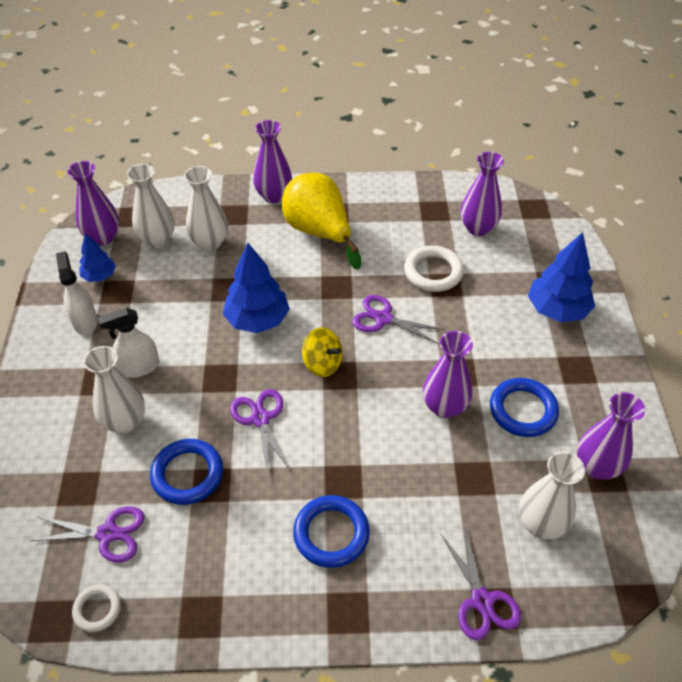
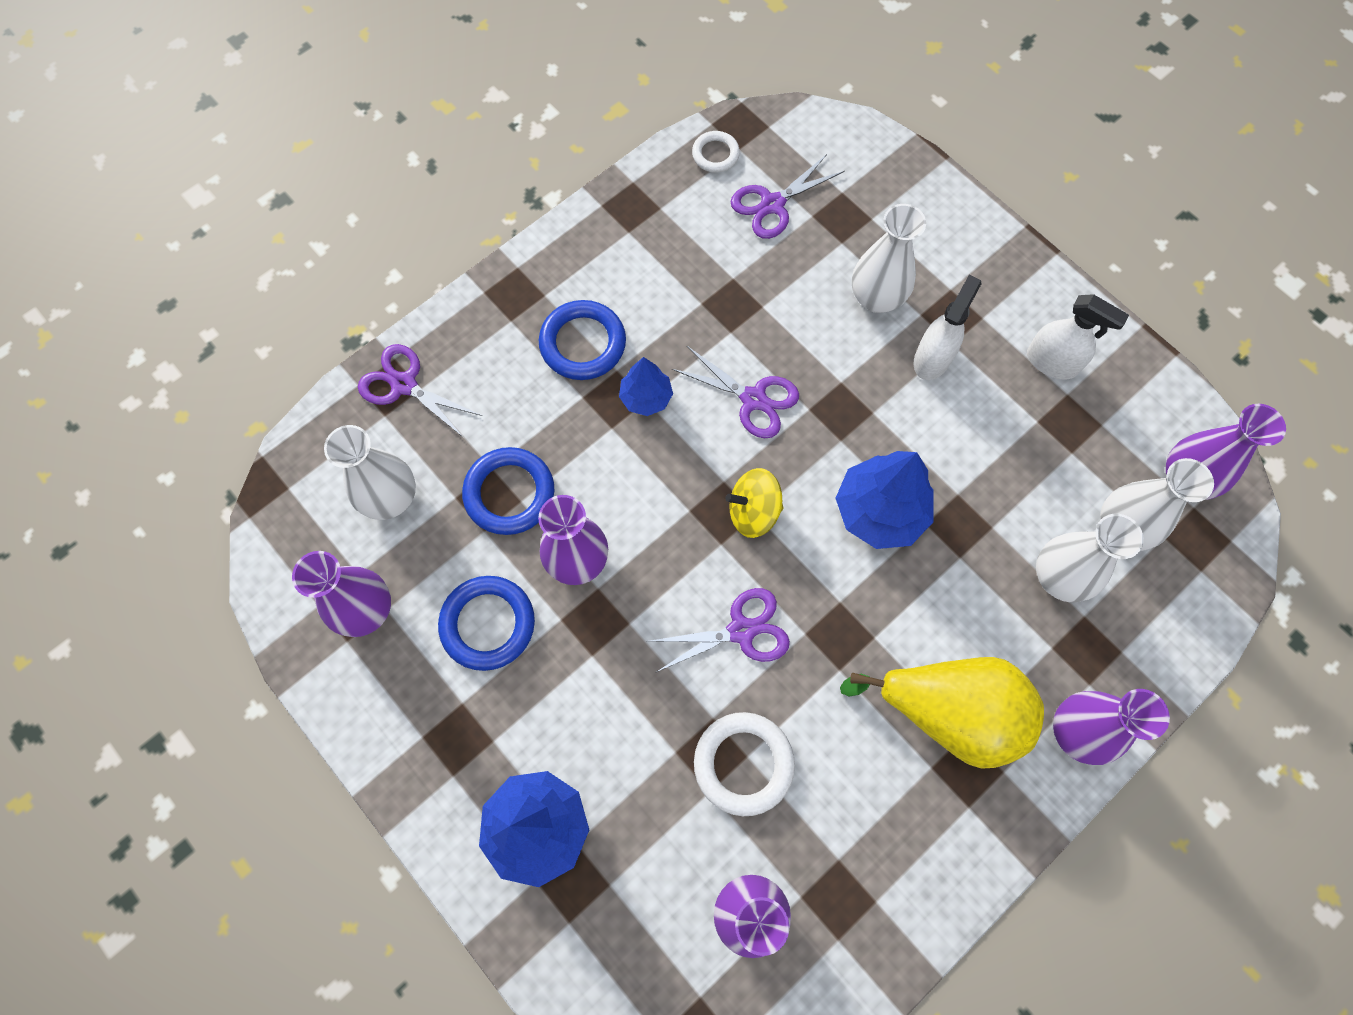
camera: 140 degrees right, 20 degrees up
blue tree [79,233,116,282] -> blue tree moved to [619,357,673,416]
blue ring [150,439,223,505] -> blue ring moved to [462,447,554,535]

